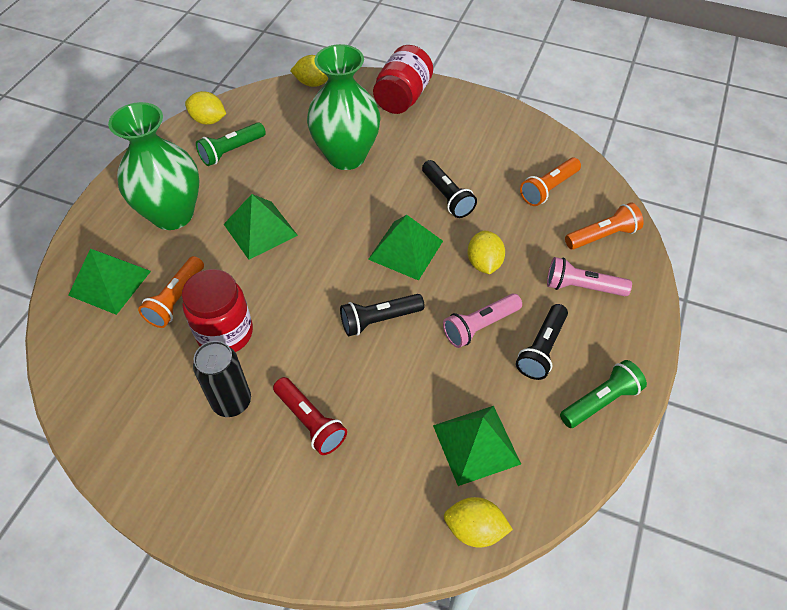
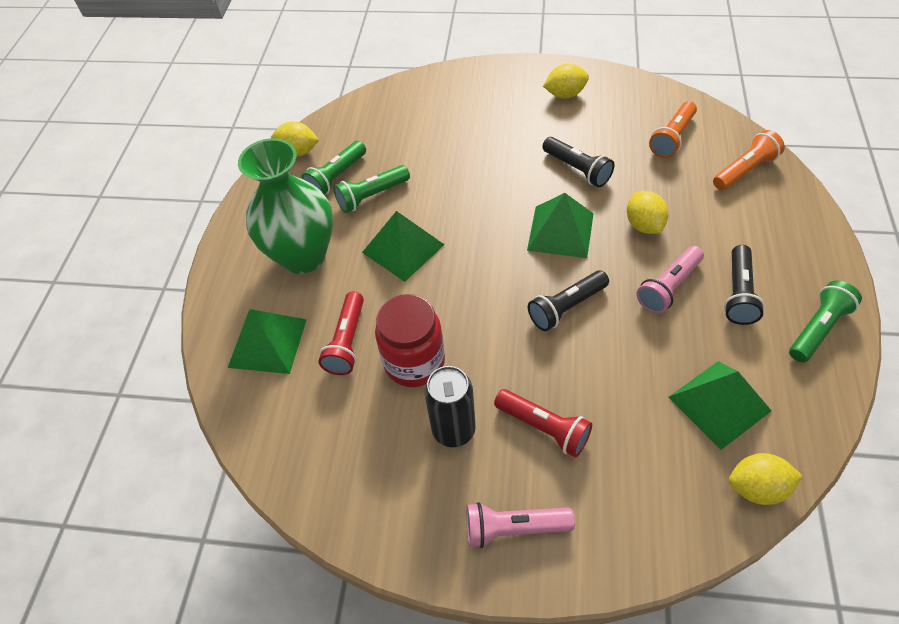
camera: 10 degrees left, 0 degrees up
orange flashlight [138,256,204,328] -> red flashlight [318,291,364,375]
yellow lemon [290,55,328,87] -> yellow lemon moved to [543,63,589,99]
green vase [307,44,381,170] -> none
red jar [373,45,433,114] -> none
pink flashlight [547,257,632,296] -> pink flashlight moved to [466,502,575,548]
none -> green flashlight [333,165,410,213]

